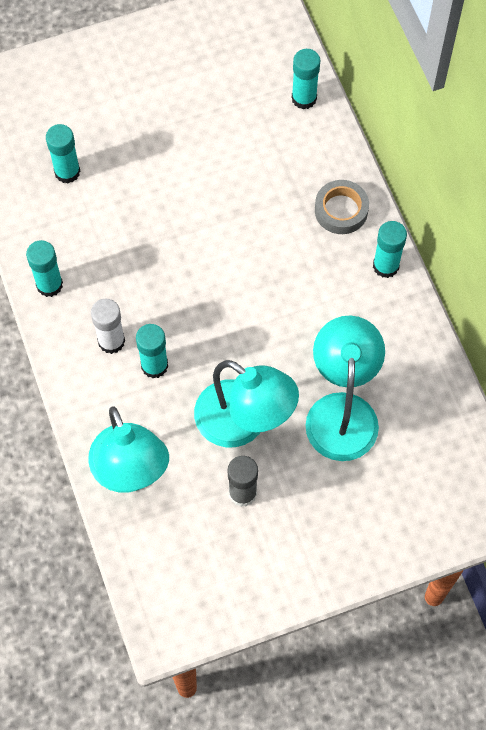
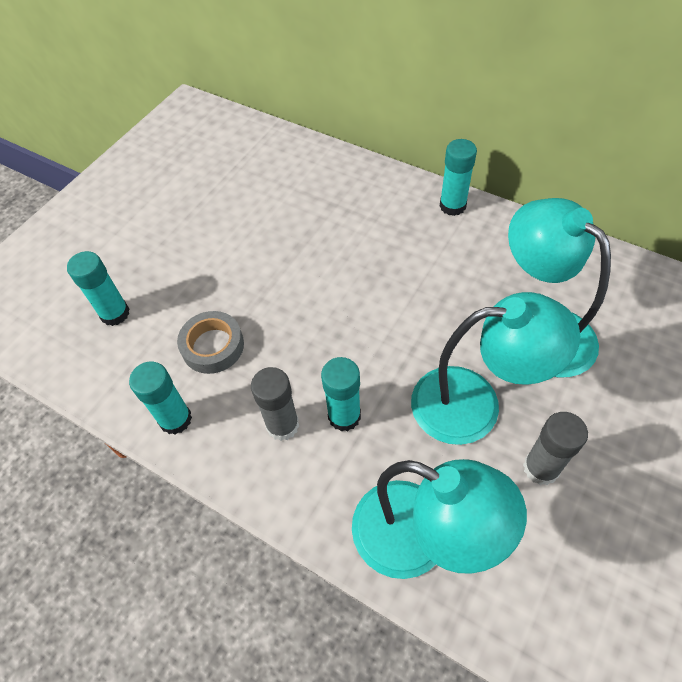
camera: 35 degrees left, 10 degrees down
white glue stick [91,299,125,354] -> grey glue stick [251,367,299,441]
turquoise glue stick [292,49,320,109] -> none
grey tape [315,180,369,234] -> grey tape moved to [177,311,244,374]

